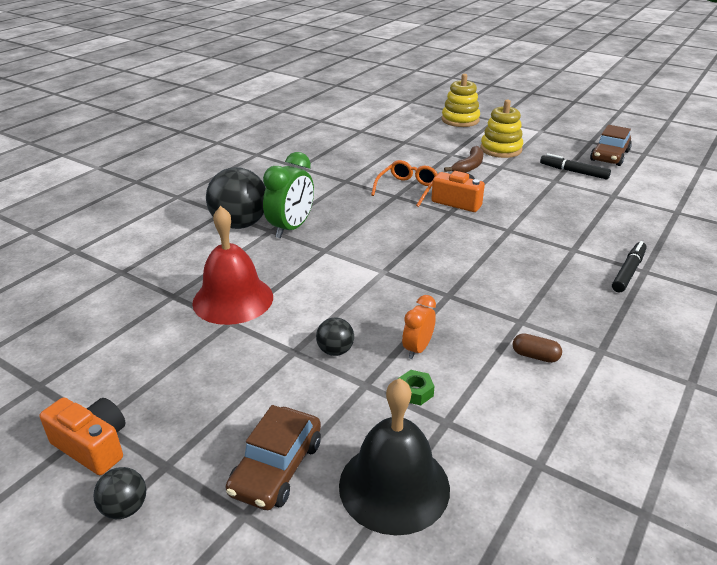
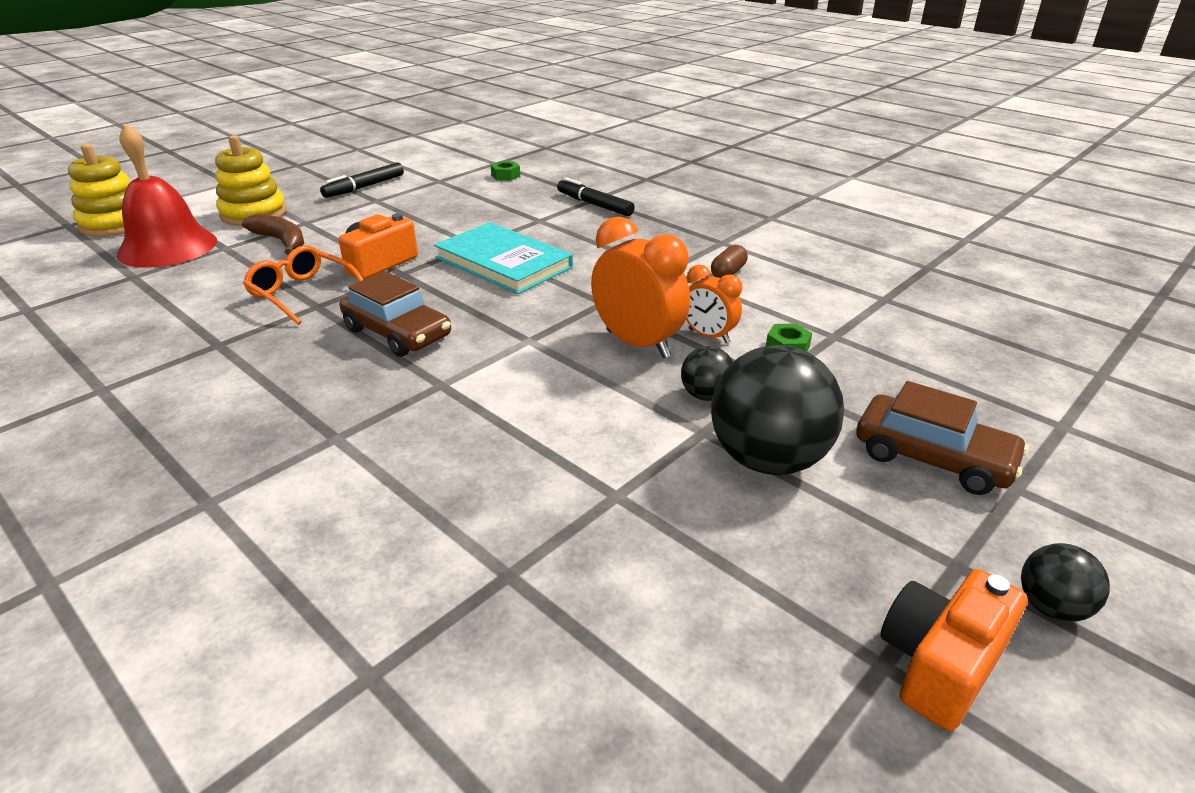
camera: 80 degrees left, 0 degrees up
red bell [192,206,273,325] -> red bell moved to [117,123,217,268]
black ball [206,167,266,229] -> black ball moved to [711,345,844,475]
green clock [263,152,314,238] -> none
black bell [339,378,450,535] -> none
brown car [590,125,632,166] -> brown car moved to [340,271,451,357]
none -> turquoise book [434,222,573,294]
none -> green nut [491,161,520,181]
none -> orange clock [591,217,690,358]

